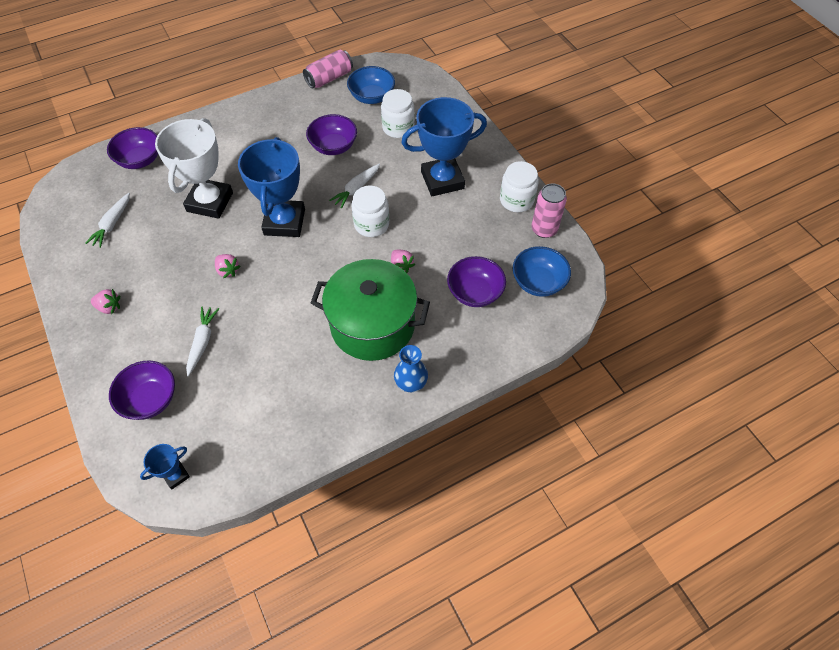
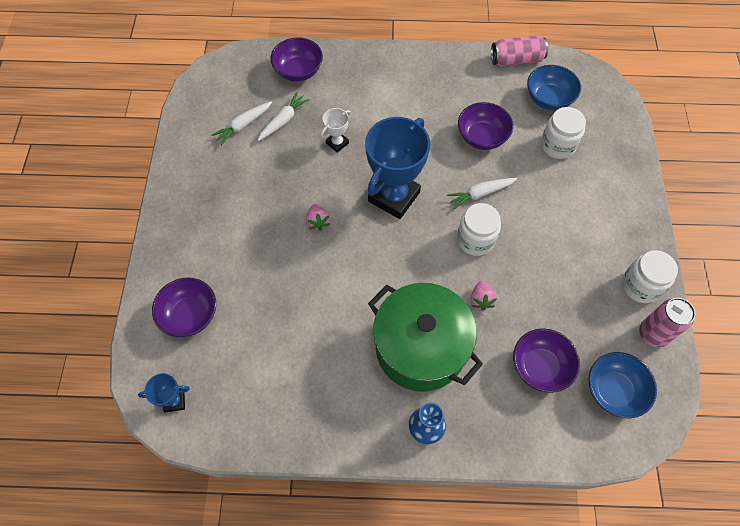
camera: 30 degrees right, 5 degrees up
pink strawberry [91,289,120,314] -> none
white trophy [155,118,233,219] -> white trophy [321,108,351,153], size x0.46
white carrot [186,307,219,376] -> white carrot moved to [257,92,310,141]
blue trophy [401,97,487,196] -> none

